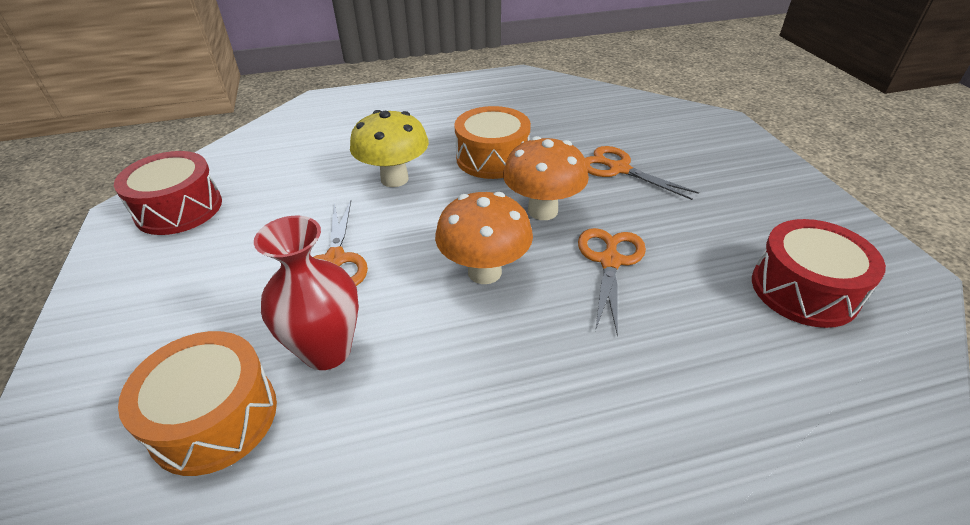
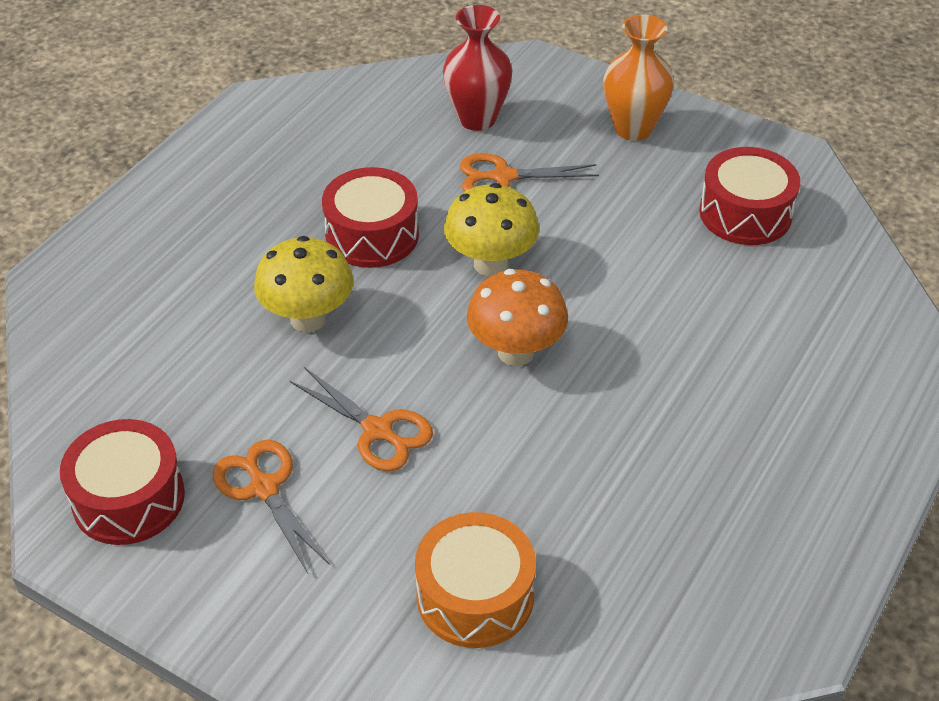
camera: 45 degrees left, 5 degrees up
red vase [254,216,359,370] -> red vase moved to [443,5,513,131]
orange drum [454,106,531,179] -> red drum [322,167,419,268]
orange mushroom [503,136,589,220] -> yellow mushroom [444,183,539,276]
orange scissors [578,228,646,336] -> orange scissors moved to [213,440,330,573]
none -> orange vase [604,14,674,141]

